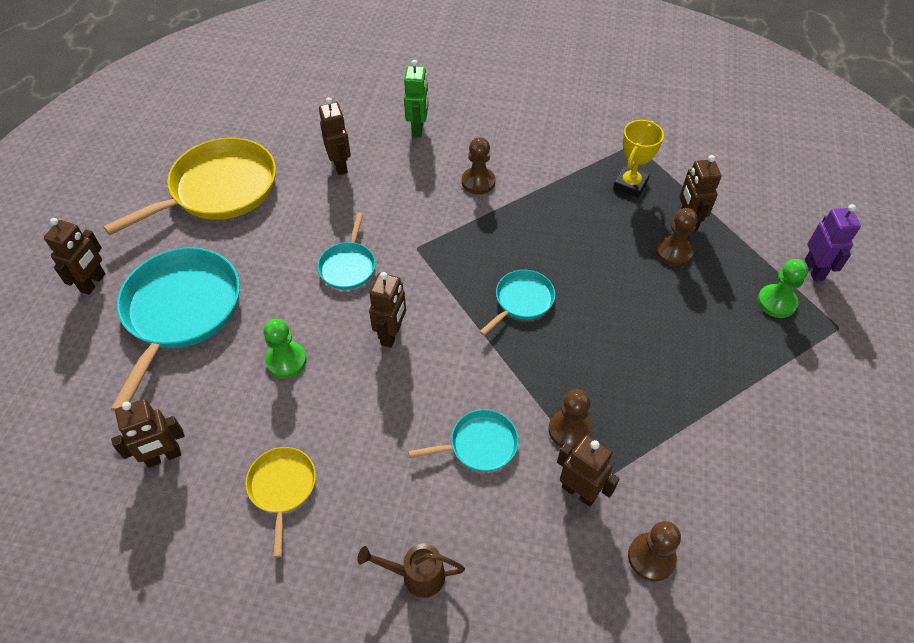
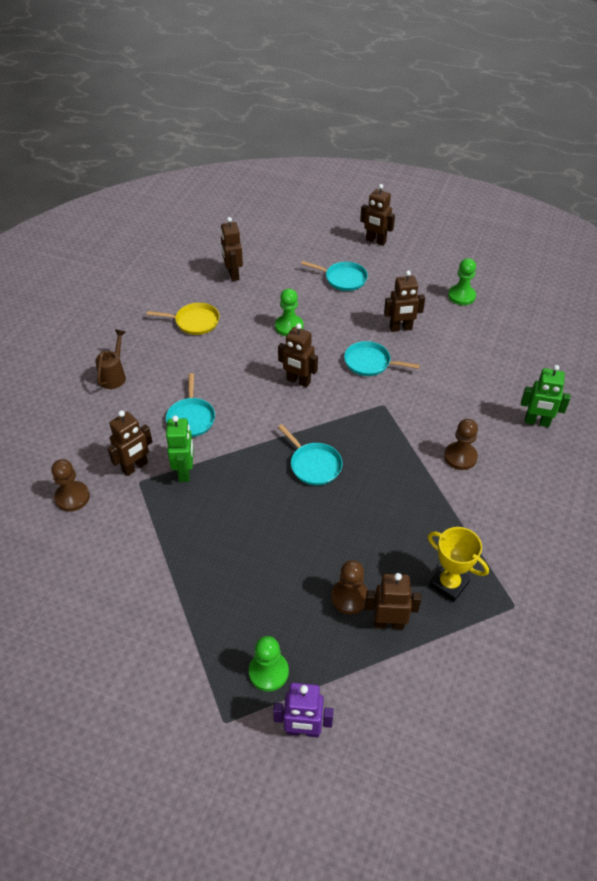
camera: 100 degrees right, 5 degrees down
yellow pan [103,137,276,235] -> green pawn [448,258,476,305]
turquoise pan [110,247,240,412] -> turquoise pan [301,261,368,291], size x0.50
brown robot [319,97,351,175] -> brown robot moved to [384,270,425,332]
brown pawn [549,389,592,449] -> green robot [166,416,194,482]

